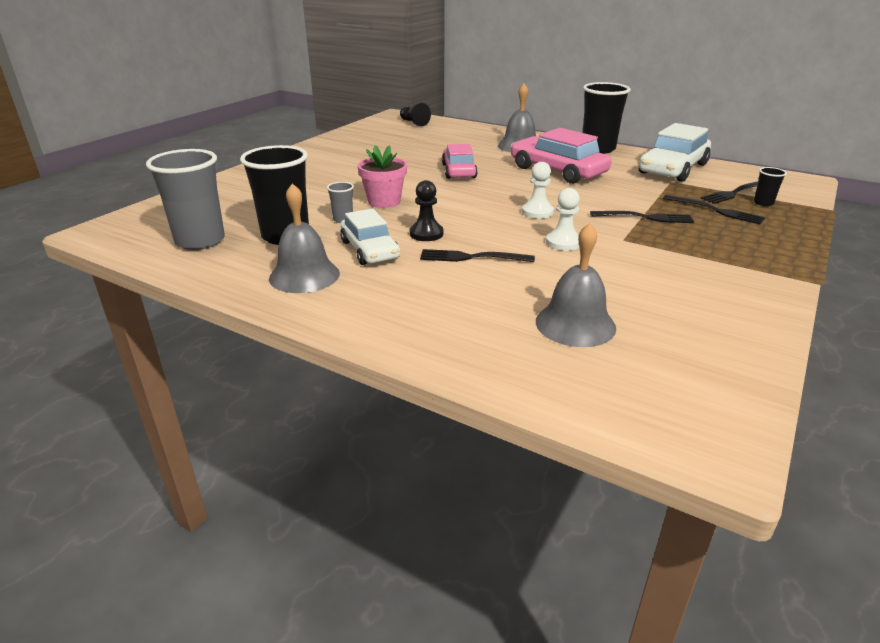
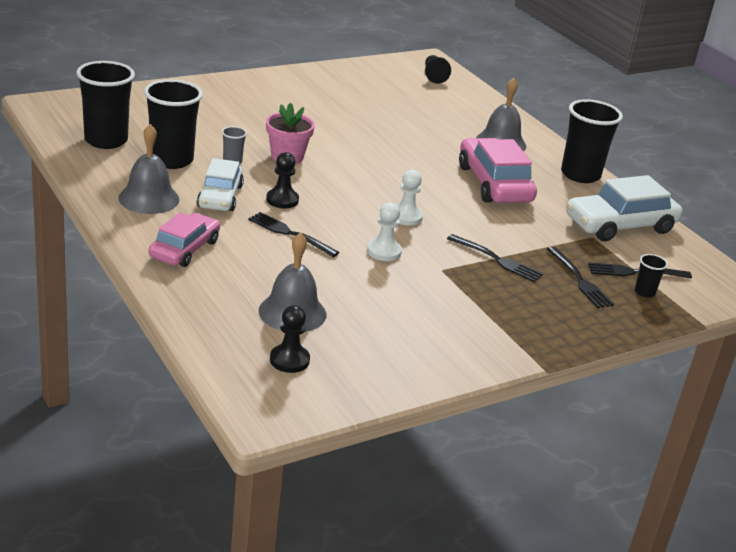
camera: 25 degrees right, 0 degrees up
grey cup [146,149,225,250] -> black cup [76,61,135,149]
pink car [442,144,478,179] -> pink car moved to [149,212,220,267]
none -> black pawn [270,305,310,373]

